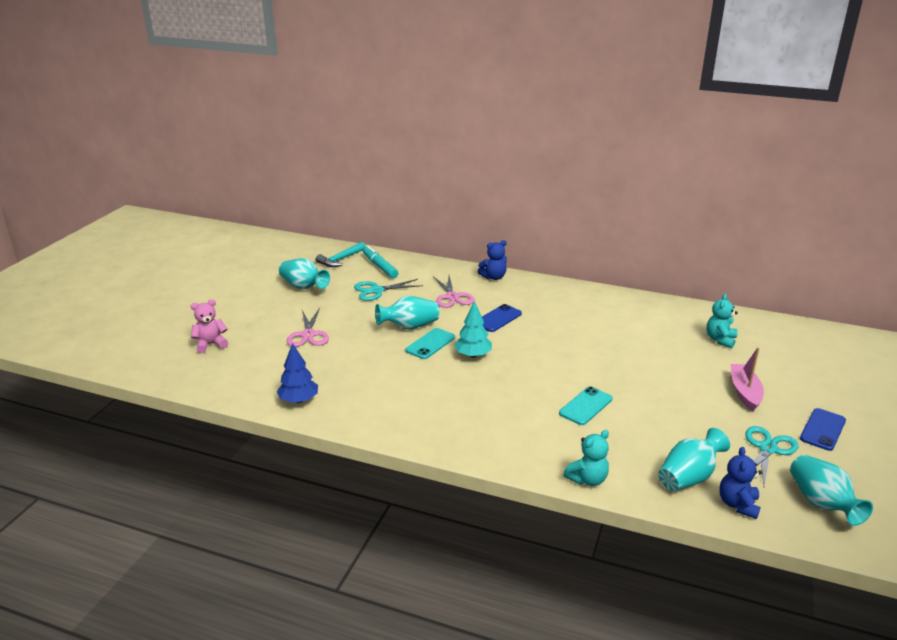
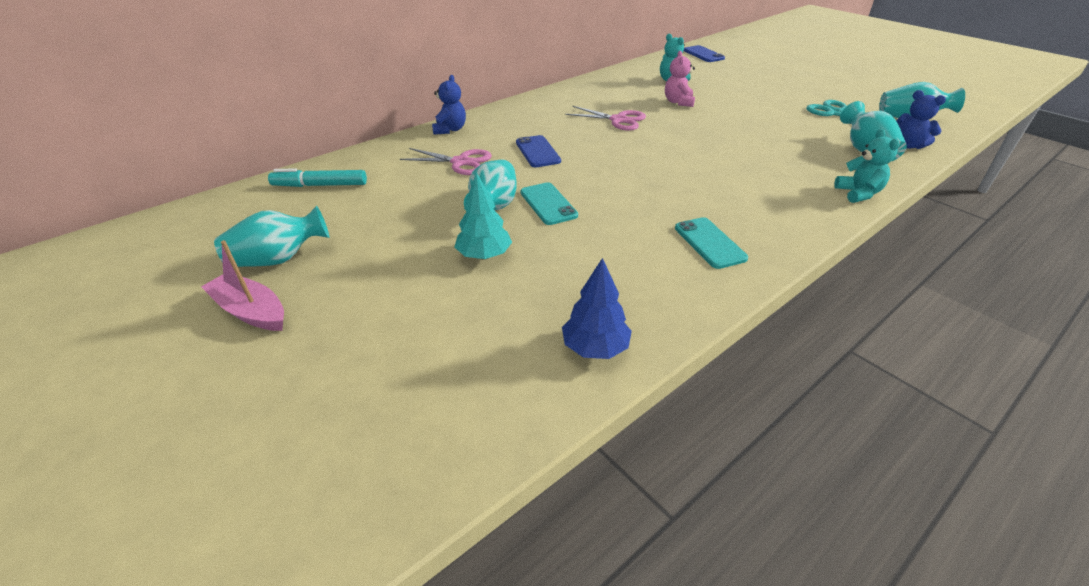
camera: 60 degrees left, 10 degrees up
pink teddy bear [191,299,228,353] -> pink teddy bear moved to [665,51,695,107]
pink scissors [286,308,329,347] -> pink scissors moved to [565,106,646,131]
turquoise hammer [316,242,366,267] -> none
turquoise scissors [354,279,423,301] -> none
turquoise tree [454,301,492,358] -> turquoise tree moved to [455,172,512,259]
turquoise phone [559,387,612,425] -> turquoise phone moved to [675,217,748,269]
pink boat [730,347,764,412] -> pink boat moved to [201,240,284,331]
blue phone [800,408,846,451] -> blue phone moved to [684,45,725,62]

